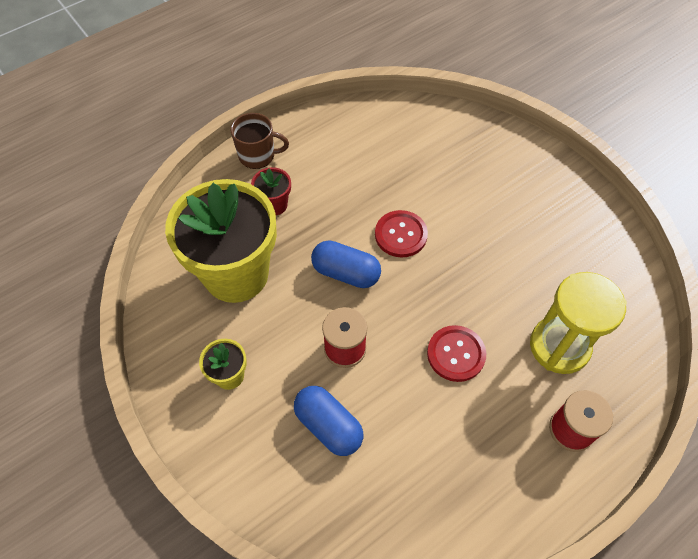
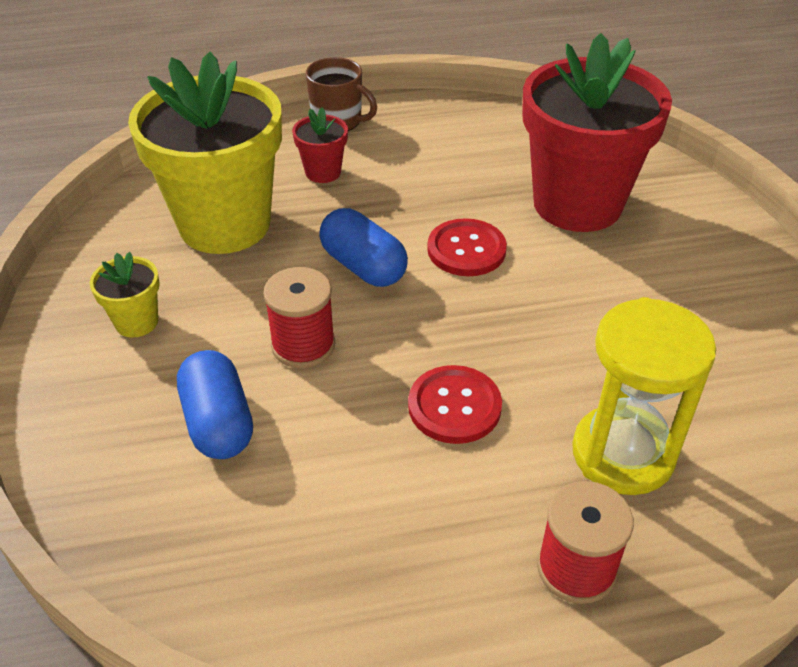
camera: 25 degrees right, 15 degrees down
none -> red flower pot [522,33,672,232]

